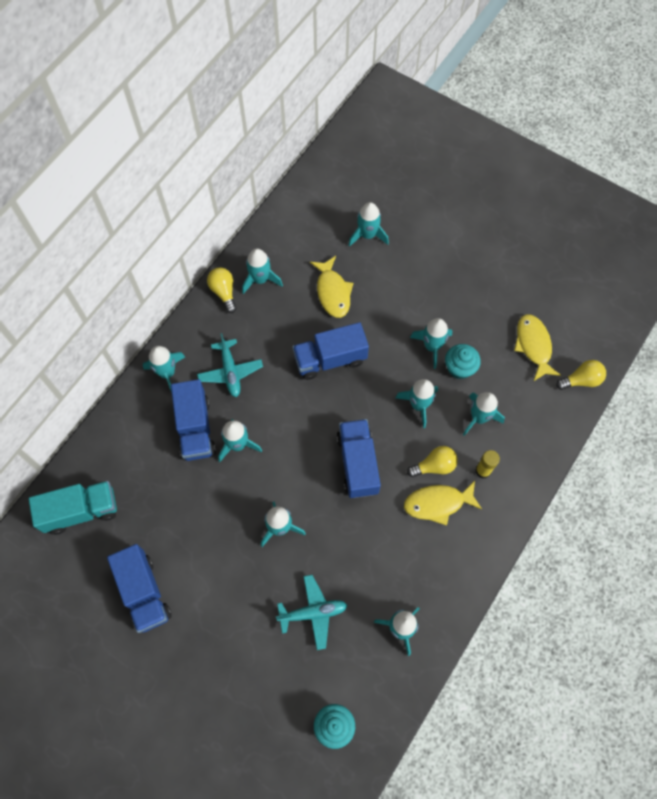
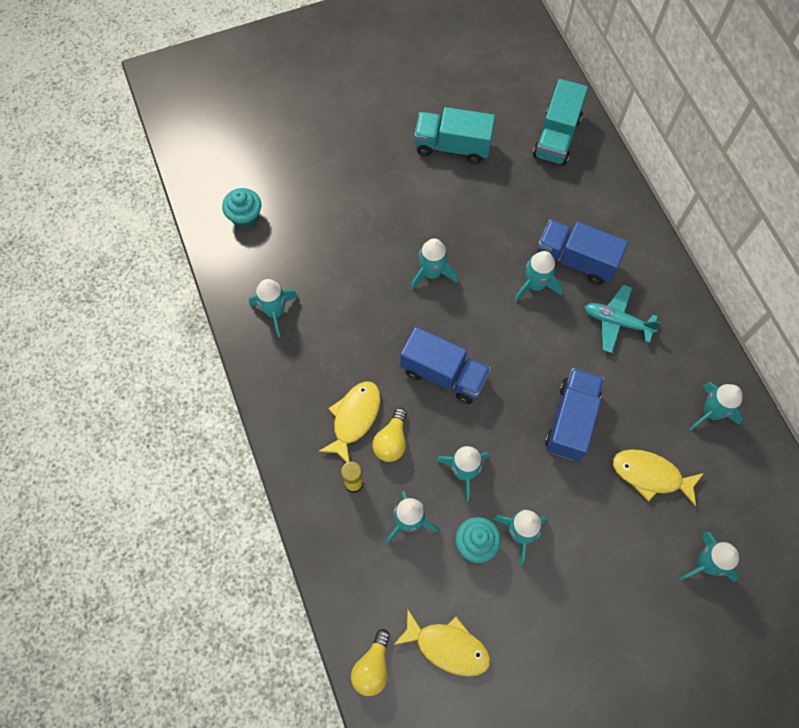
camera: 125 degrees right, 0 degrees up
blue truck [107,544,172,633] -> turquoise truck [414,107,495,164]
turquoise rocket [143,346,185,393] -> none
yellow light bulb [207,268,237,313] -> none
turquoise plane [276,575,347,650] -> none

